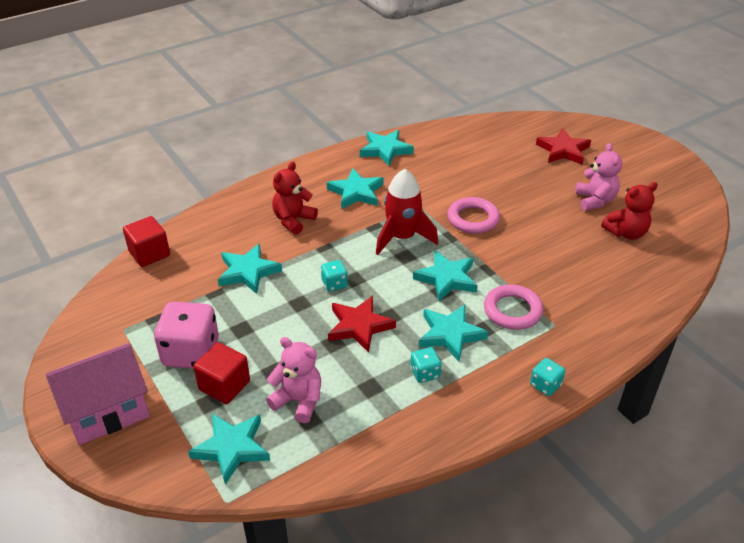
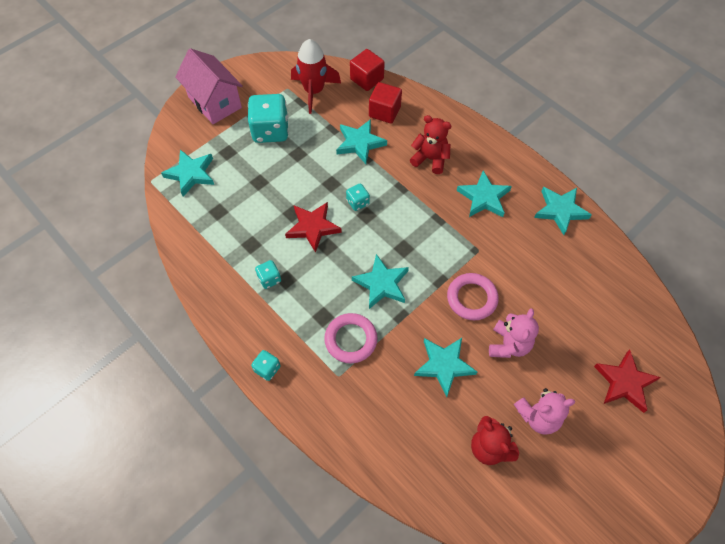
camera: 80 degrees right, 20 degrees up
pink dice [154,301,219,369] -> turquoise dice [248,94,289,143]
red cube [193,342,250,404] -> red cube moved to [369,82,402,124]
pink teddy bear [266,337,321,423] -> pink teddy bear moved to [489,309,539,358]
red rocket [376,169,438,255] -> red rocket moved to [291,39,341,114]
turquoise star [419,305,488,362] -> turquoise star moved to [414,338,477,397]

